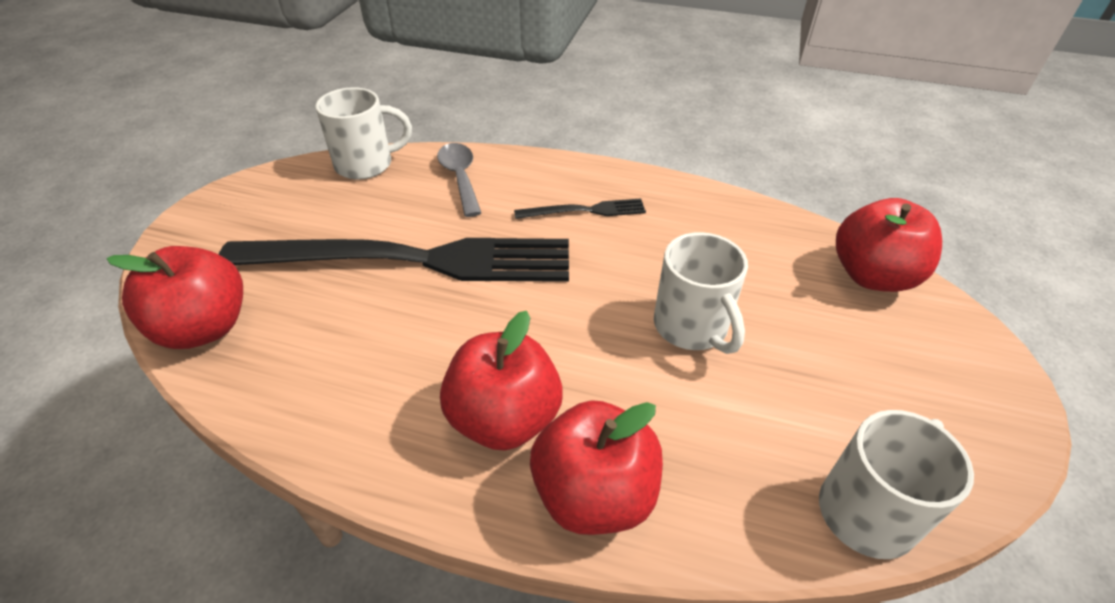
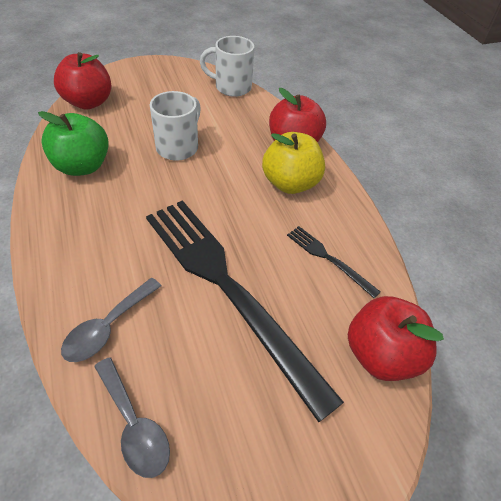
camera: 130 degrees left, 5 degrees up
white mug [315,87,412,180] -> grey spoon [94,357,170,478]
red apple [440,311,563,451] -> yellow apple [262,132,325,194]
black fork [514,199,646,219] -> black fork moved to [287,226,380,298]
none -> green apple [38,111,109,176]

